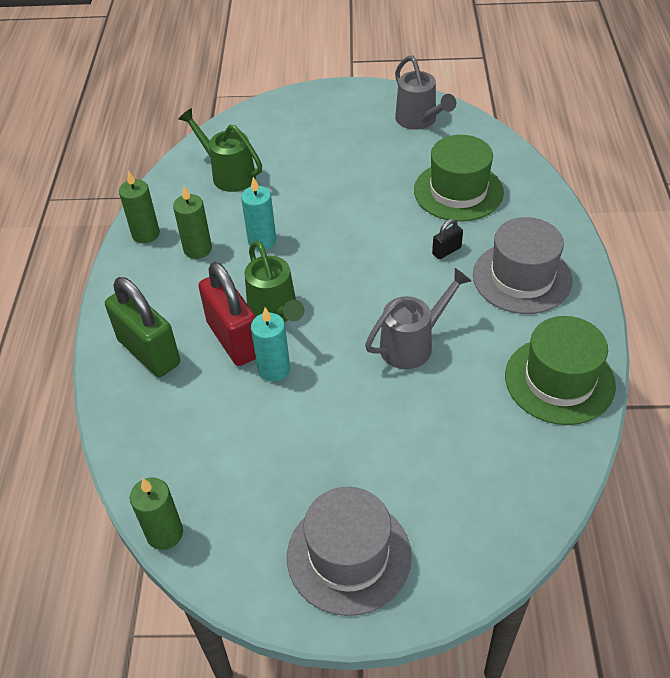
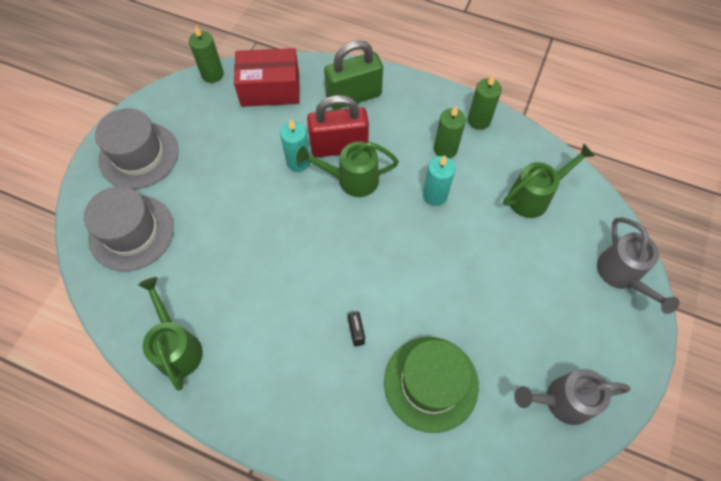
camera: 110 degrees right, 15 degrees up
grey watering can [365,268,471,369] -> grey watering can moved to [597,217,679,314]
grey hat [473,217,573,314] -> grey hat moved to [84,186,174,271]
green hat [505,316,616,425] -> green watering can [138,277,203,390]
none -> red box [234,48,300,107]

